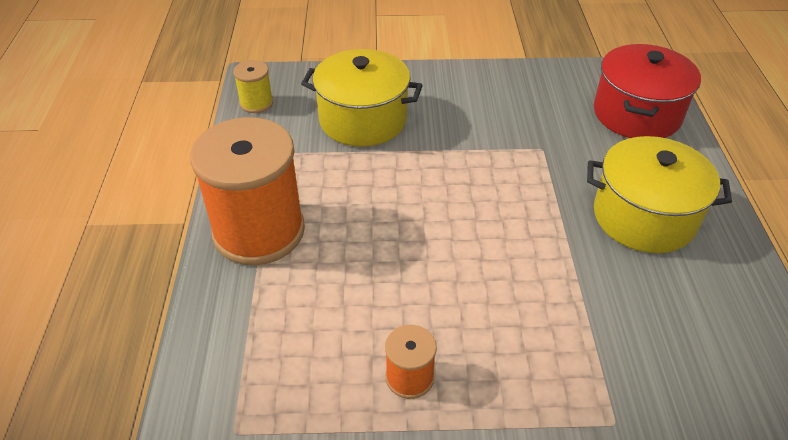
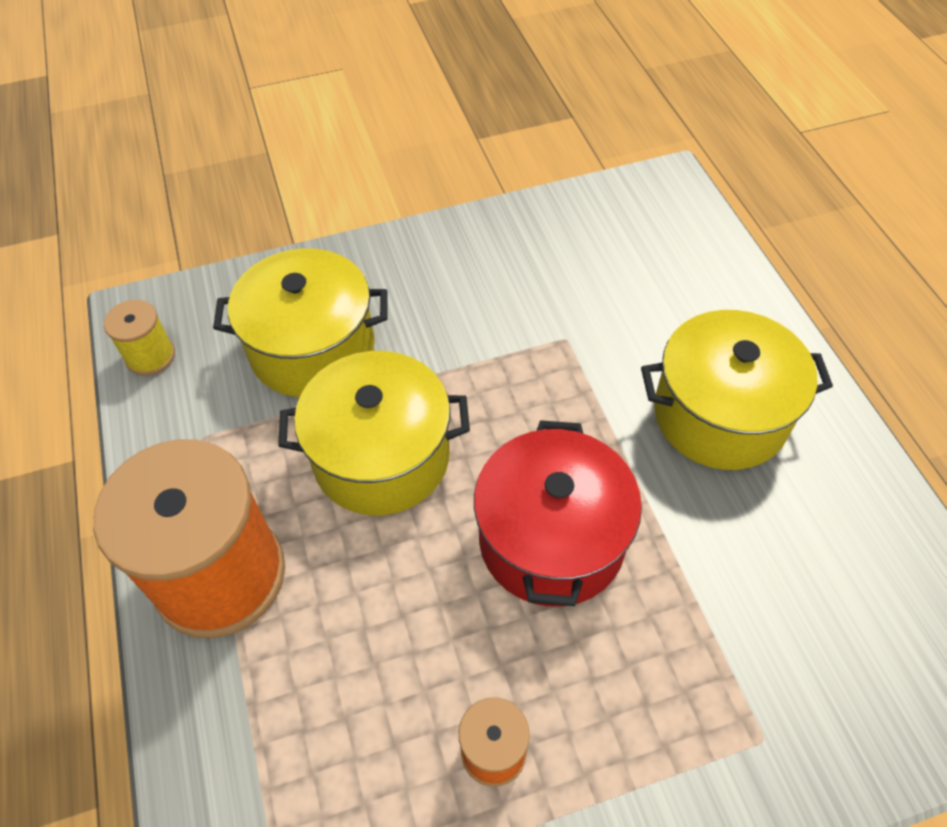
camera: 15 degrees left, 10 degrees up
red pot [594,44,701,138] -> red pot moved to [474,420,642,607]
none -> yellow pot [278,351,470,515]

